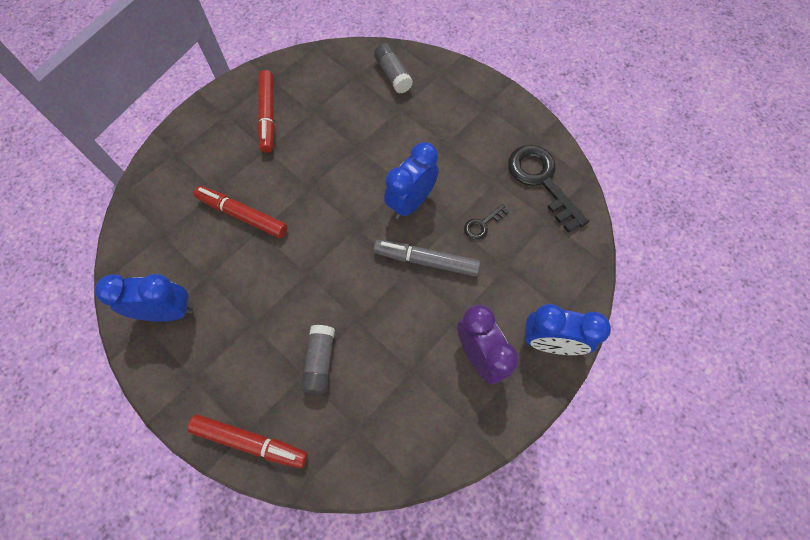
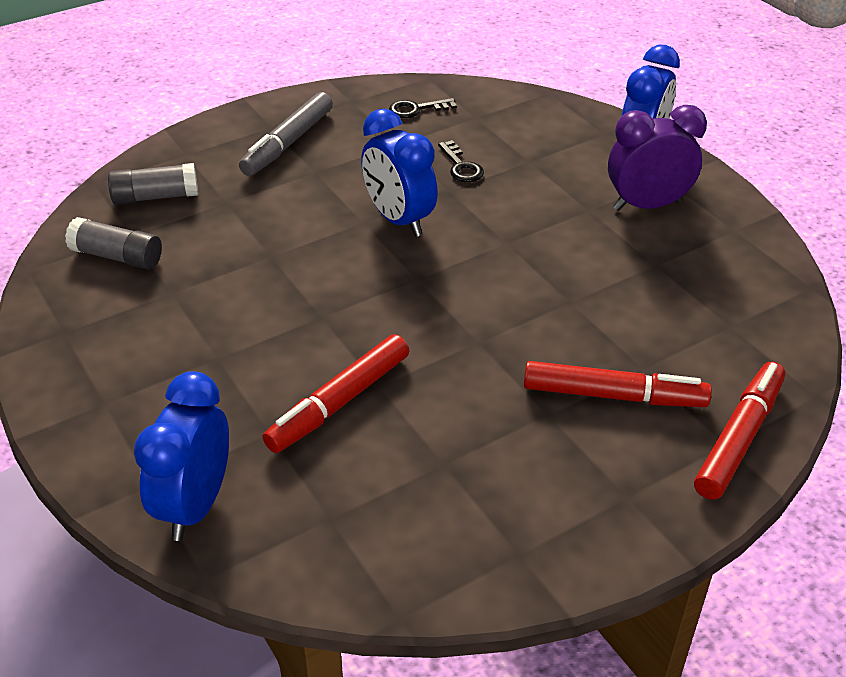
camera: 75 degrees left, 25 degrees down
blue clock [95,274,193,322] -> blue clock moved to [134,371,229,541]
red marker [258,70,275,153] -> red marker moved to [524,361,712,407]
grey glue stick [301,325,335,394] -> grey glue stick moved to [65,217,162,270]
grey marker [373,240,480,276] -> grey marker moved to [239,92,333,176]
black key [508,145,589,233] -> black key [389,98,457,118], size x0.48

